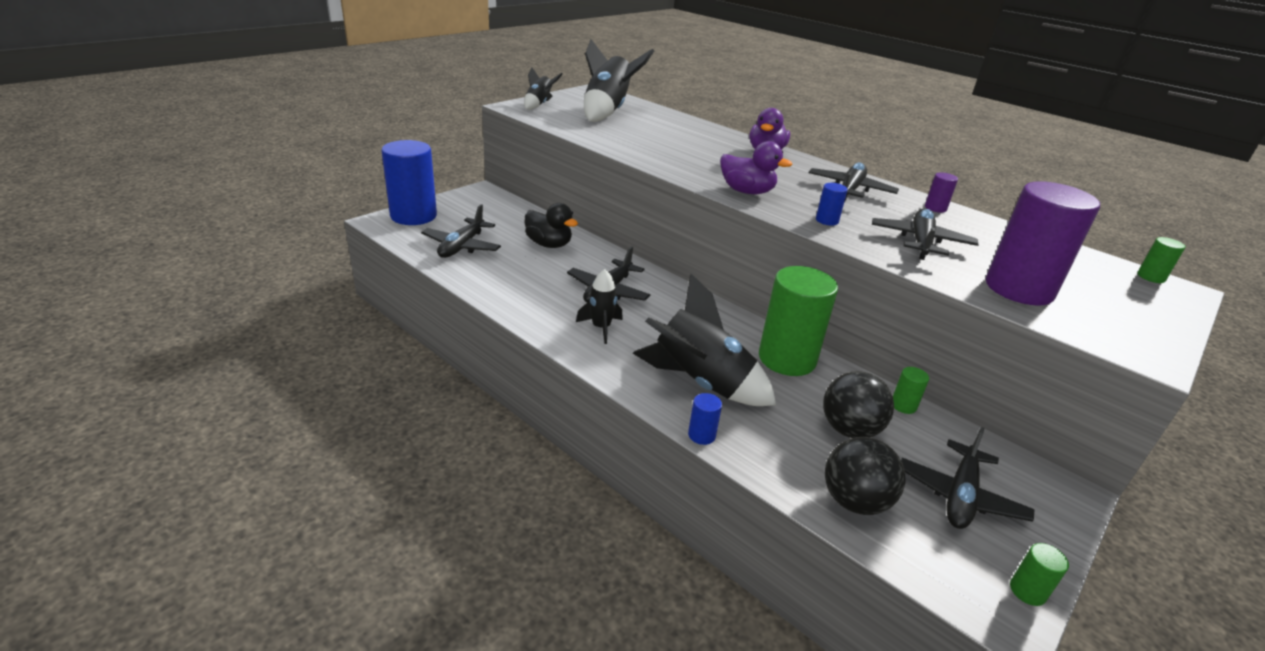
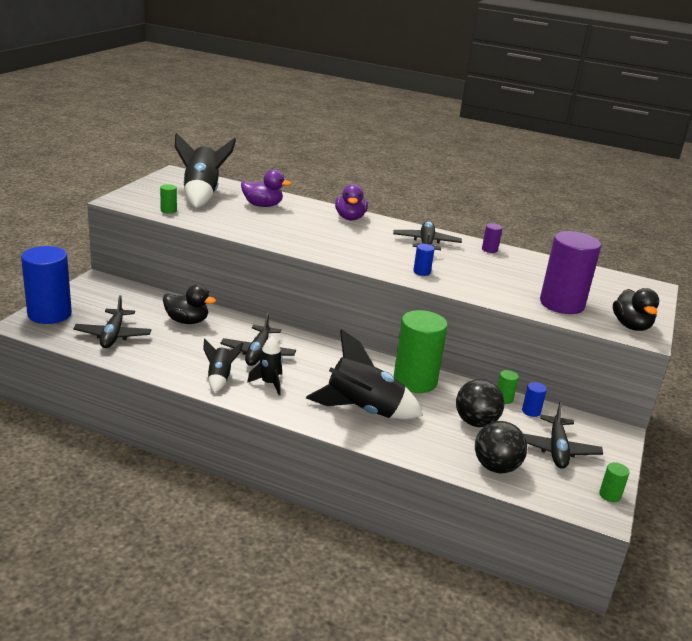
camera: 20 degrees left, 5 degrees down
black rocket [524,68,563,110] -> black rocket moved to [203,339,243,393]
blue cylinder [688,393,722,445] -> blue cylinder moved to [522,382,547,417]
purple duck [720,141,792,194] -> purple duck moved to [241,169,291,207]
black plane [872,208,979,260] -> none
green cylinder [1138,237,1186,283] -> green cylinder moved to [160,184,177,214]
none -> black duck [613,288,659,331]

